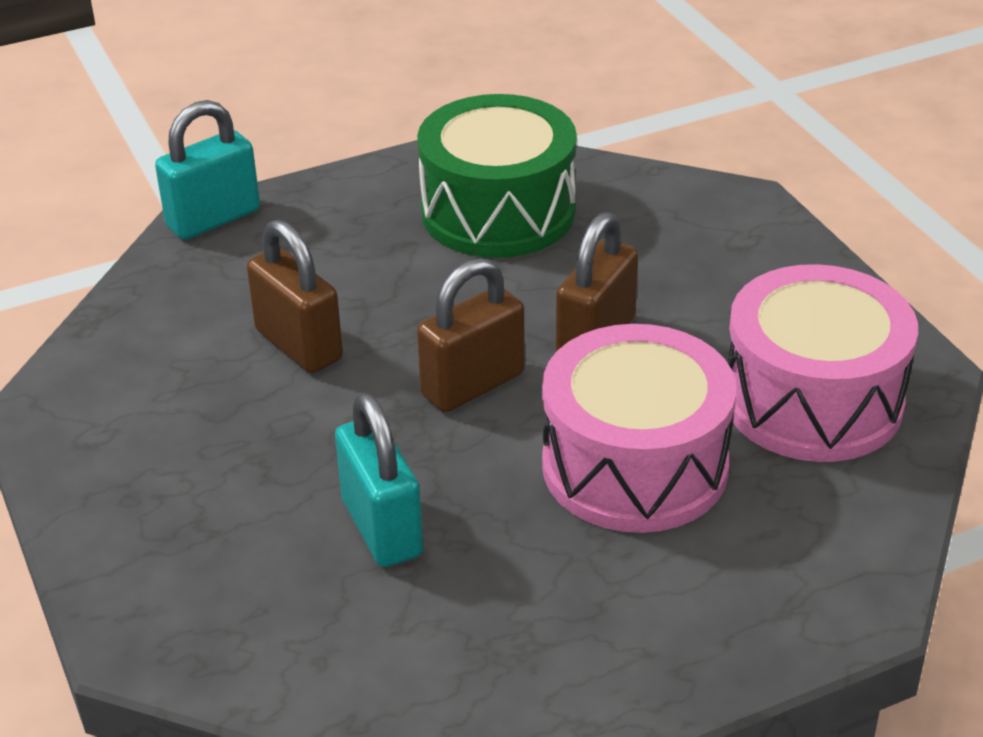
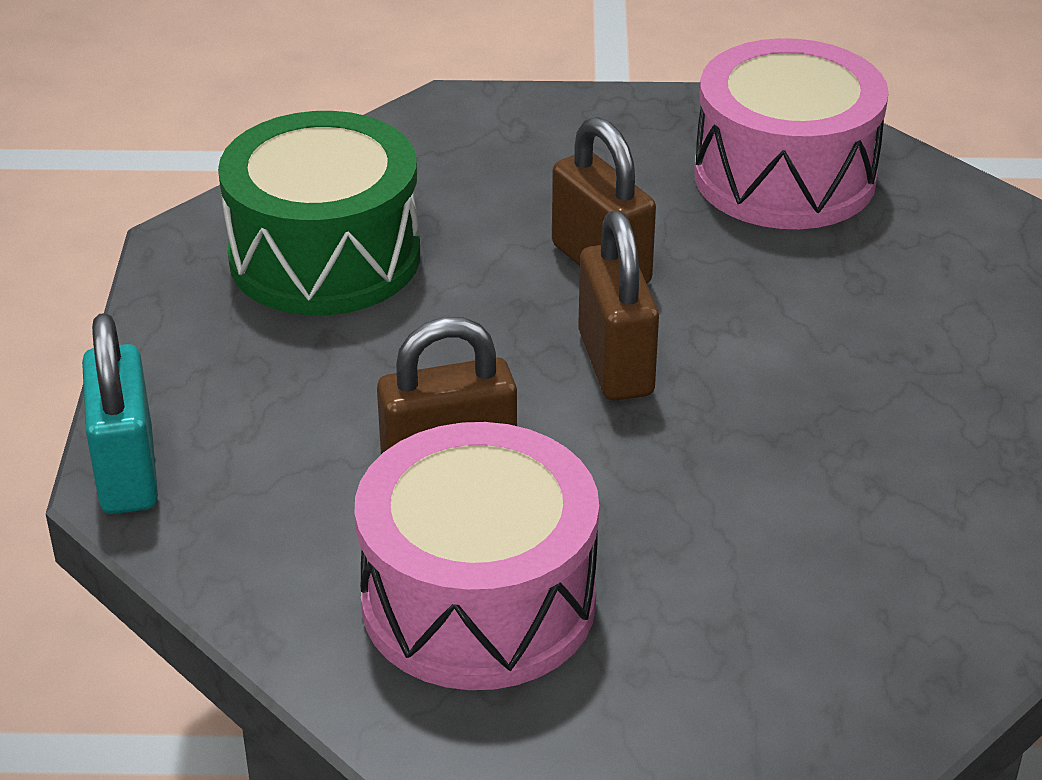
camera: 65 degrees left, 0 degrees up
turquoise padlock [335,392,423,567] -> none
pink drum [542,324,736,533] -> pink drum moved to [354,422,599,690]

